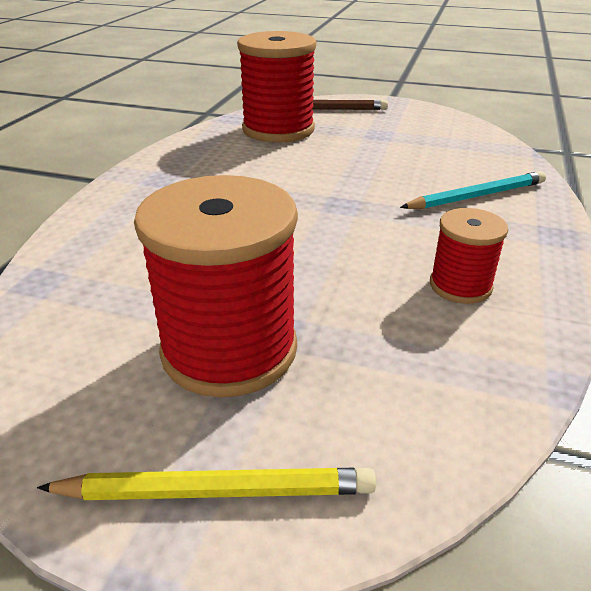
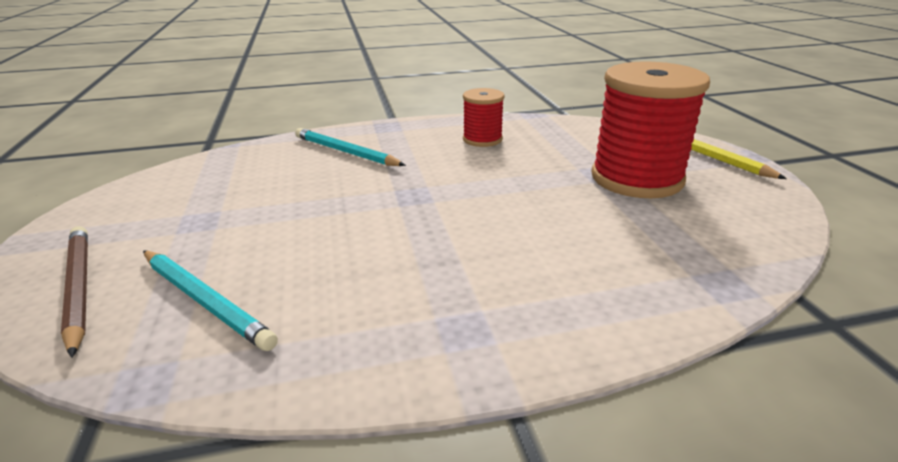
camera: 120 degrees left, 5 degrees down
red spool [237,31,317,143] -> turquoise pencil [143,250,278,351]

